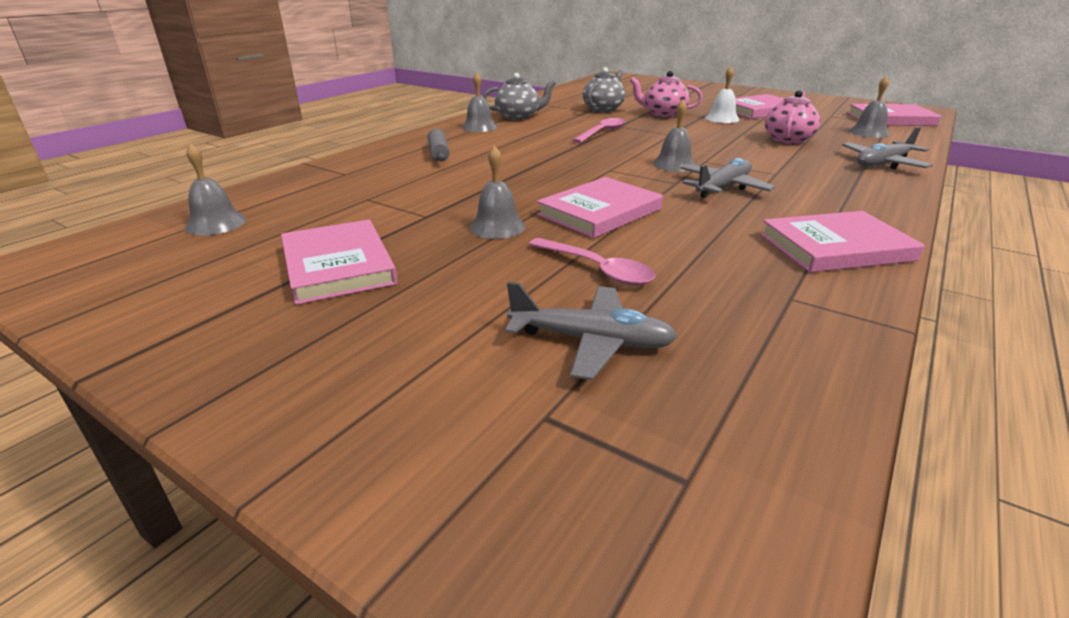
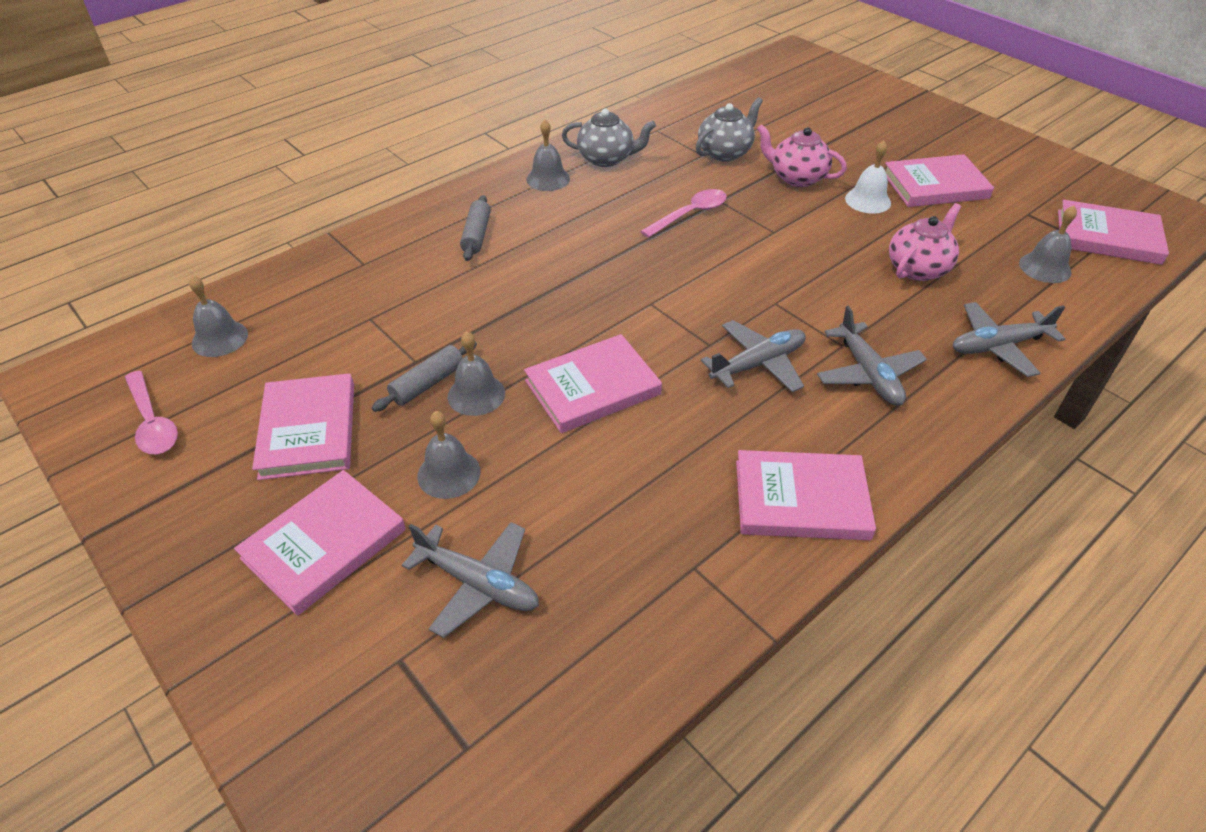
camera: 15 degrees right, 15 degrees up
pink spoon [528,238,655,285] -> pink spoon moved to [125,371,178,454]
grey bell [652,100,696,172] -> grey bell moved to [417,411,481,499]
none -> pink book [234,470,406,616]
none -> grey rolling pin [372,341,477,412]
none -> grey plane [817,306,927,406]

